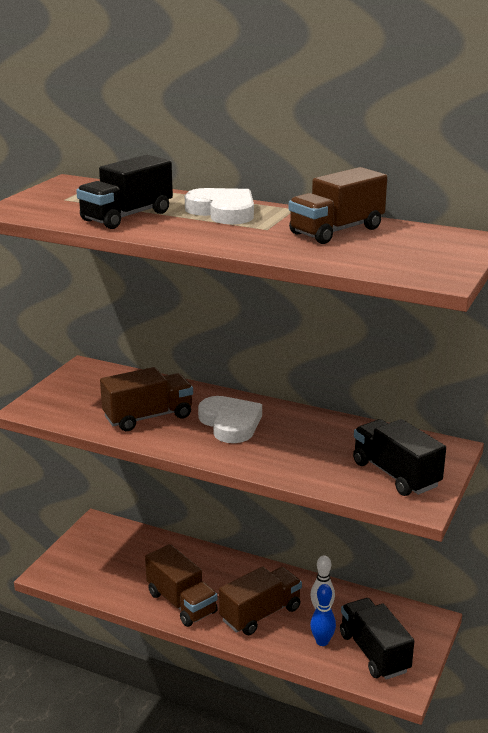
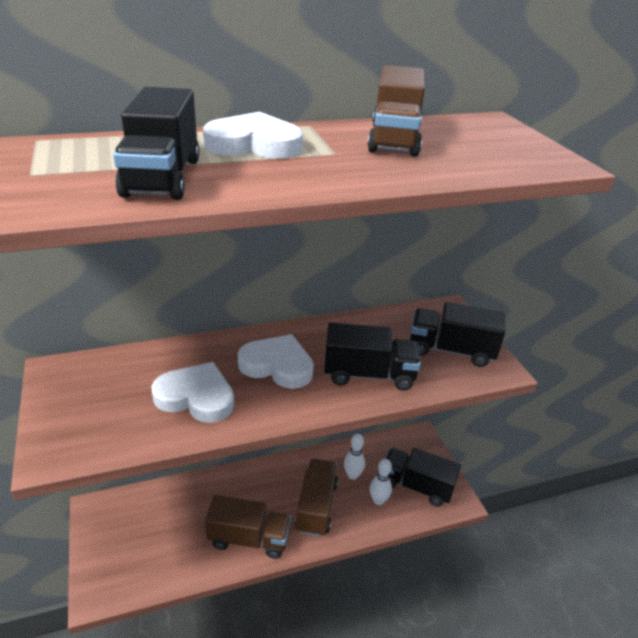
camera: 45 degrees left, 10 degrees up
brown truck [100,367,193,431] -> white heart [151,362,234,423]
blue bowling pin [310,584,336,646] -> white bowling pin [370,459,392,505]
none -> black truck [324,323,421,391]

